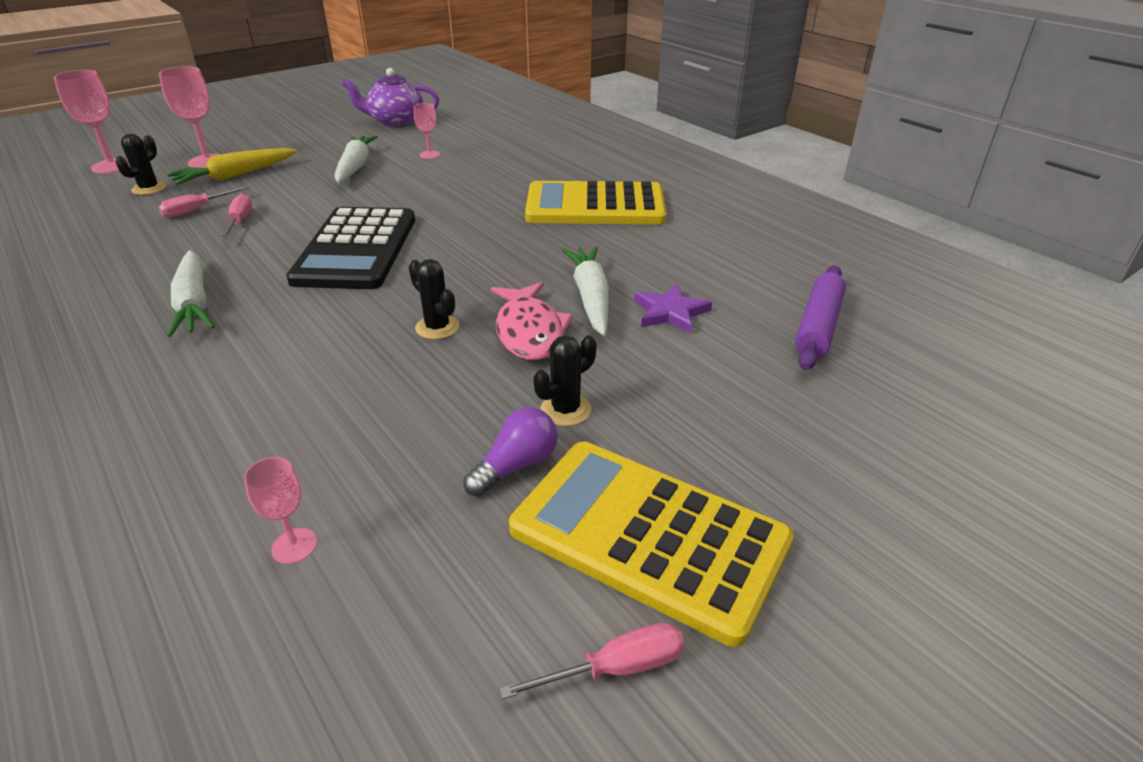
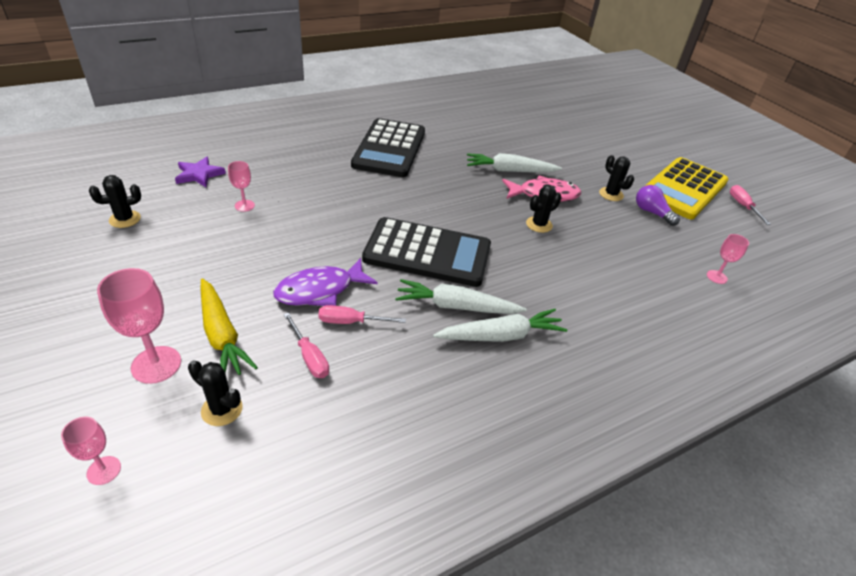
camera: 85 degrees left, 5 degrees up
pink goblet [54,70,130,174] -> pink goblet [61,417,121,485], size x0.57
white carrot [334,136,378,183] -> white carrot moved to [395,279,527,314]
purple teapot [342,68,439,126] -> black cactus [89,175,141,228]
yellow calculator [525,181,667,224] -> black calculator [351,118,425,177]
purple star [634,283,712,334] -> purple star moved to [175,157,226,187]
purple rolling pin [795,266,846,370] -> none
none -> purple fish [273,258,378,306]

